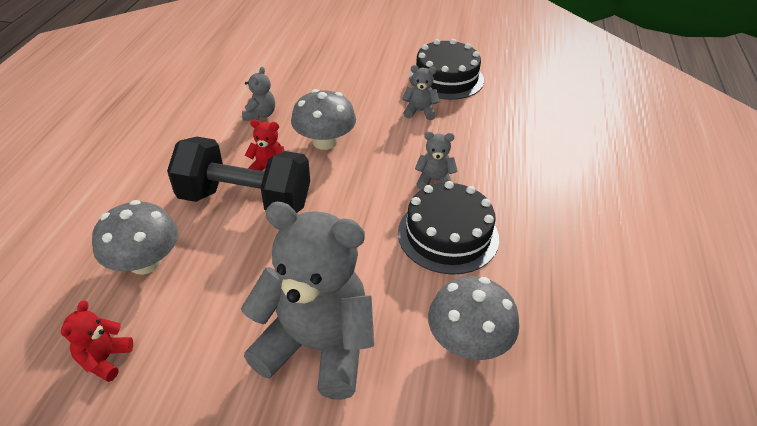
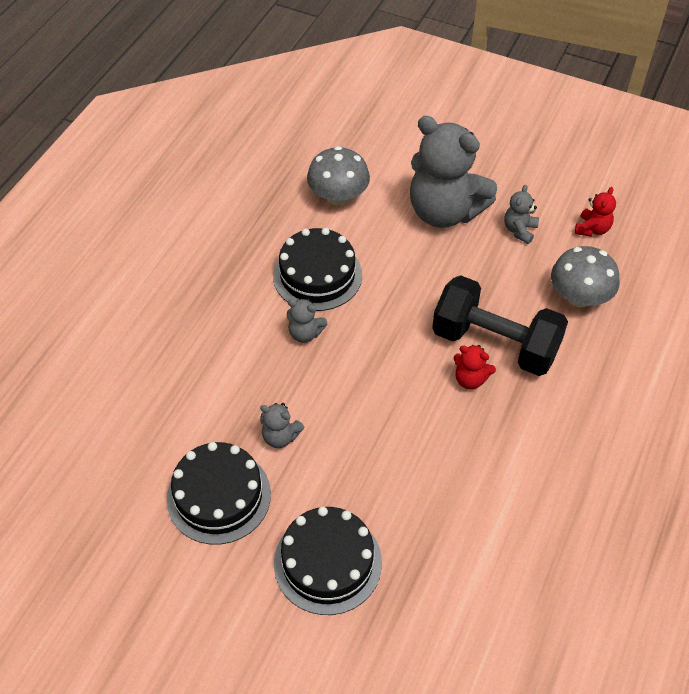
camera: 165 degrees left, 10 degrees up
grey teddy bear [242,67,275,121] -> grey teddy bear moved to [504,185,539,244]
grey mushroom [291,89,356,150] -> none
none -> black cake [274,506,382,615]

